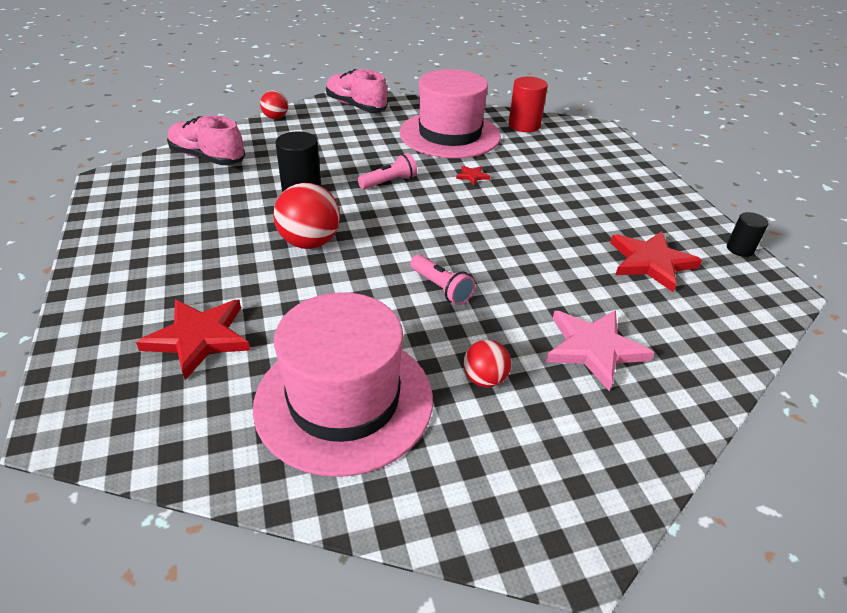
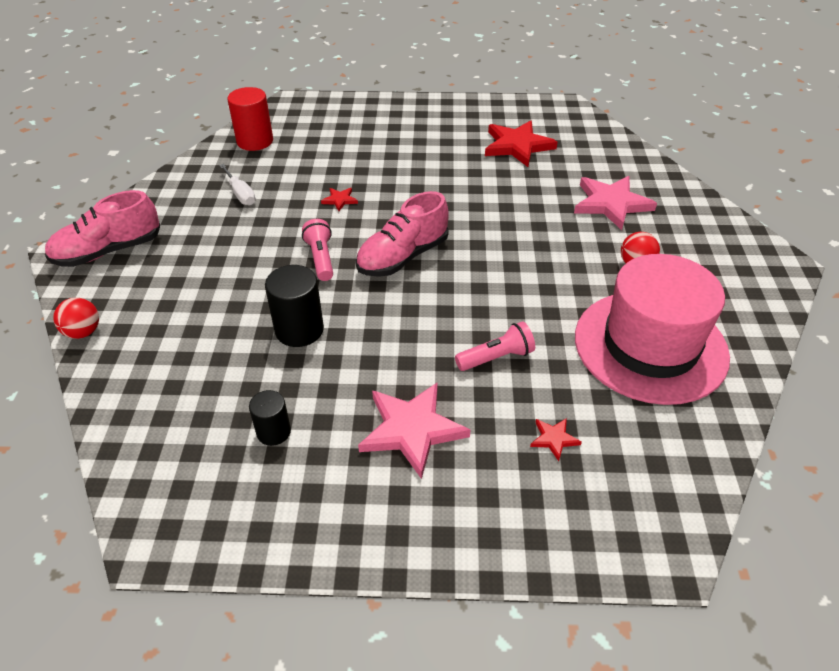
camera: 70 degrees left, 5 degrees up
red star [136,300,250,380] -> red star [530,418,582,461], size x0.45
pink shoe [167,115,245,165] -> pink shoe moved to [356,191,449,277]
red ball [273,183,340,249] -> none
pink hat [400,69,501,158] -> white screwdriver [219,164,256,205]
pink flashlight [410,255,475,305] -> pink flashlight moved to [455,321,535,371]
black cylinder [727,212,768,257] -> black cylinder moved to [249,390,291,446]
none -> pink star [358,382,470,479]

